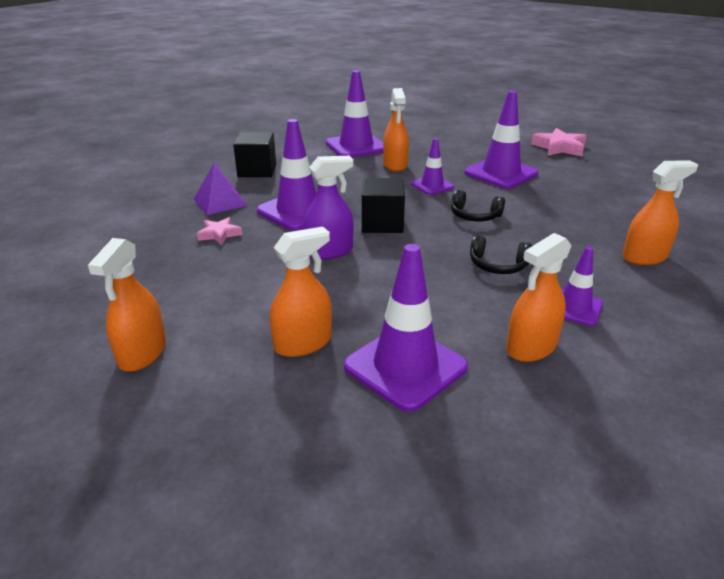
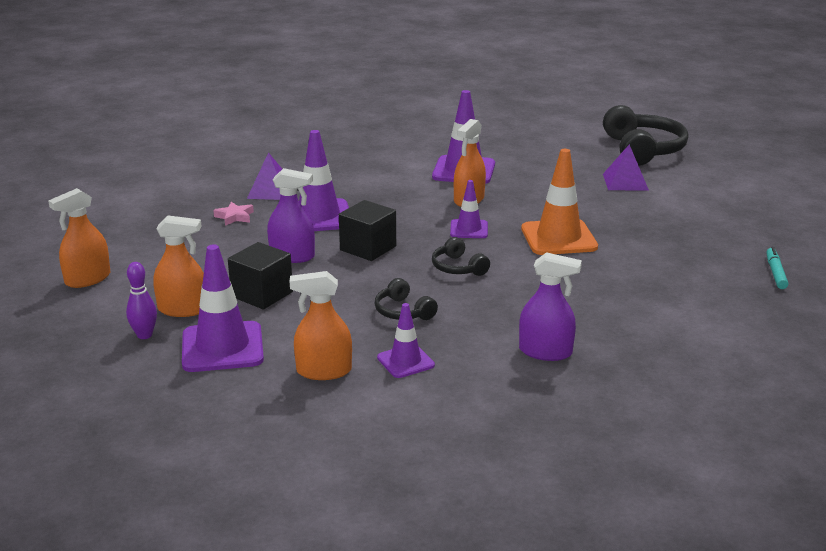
camera: 35 degrees right, 5 degrees down
black cube [233,132,276,177] -> black cube moved to [228,242,293,310]
purple traffic cone [465,90,539,189] -> orange traffic cone [521,149,598,255]
pink star [531,128,587,156] -> none
orange spray bottle [622,160,698,265] -> purple spray bottle [519,252,582,361]
none -> purple bowling pin [126,262,157,339]
none -> black headphones [603,105,688,166]
none -> purple pyramid [603,144,649,191]
none -> turquoise marker [766,247,788,289]

